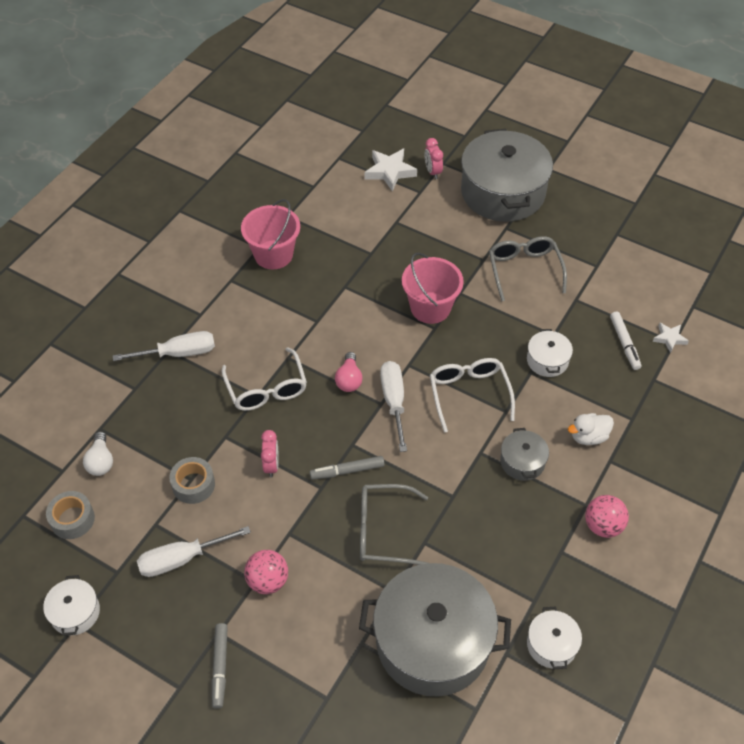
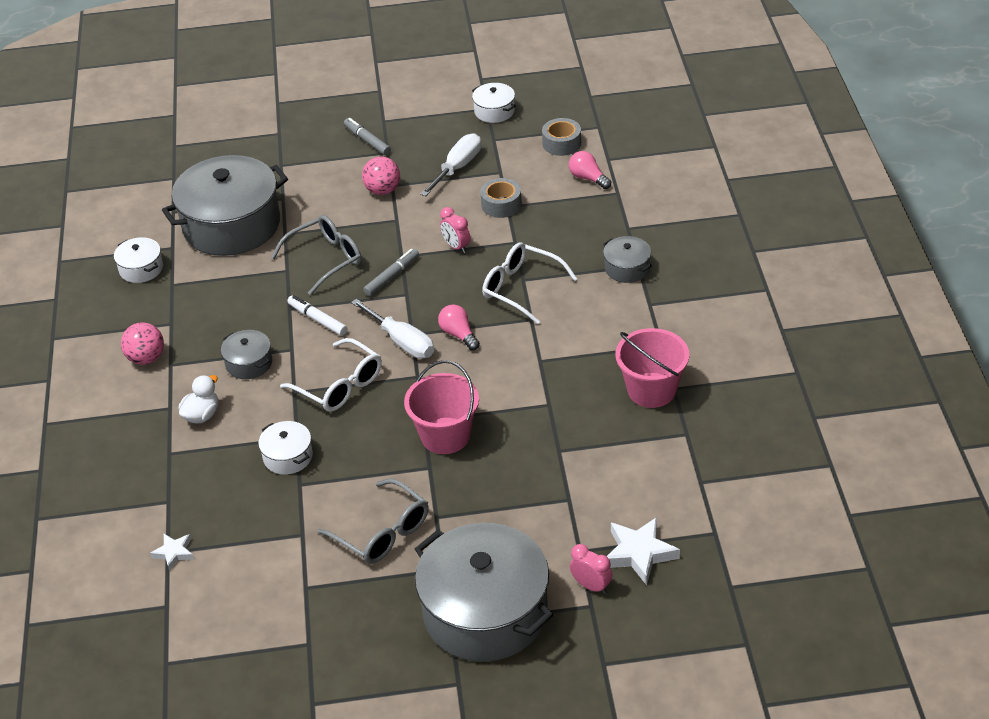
camera: 145 degrees right, 10 degrees down
white light bulb [83,432,113,476] -> pink light bulb [569,151,611,189]
white screwdriver [113,331,215,361] -> grey pot [603,236,652,283]
white marker [610,311,641,370] -> white marker moved to [287,295,348,336]

